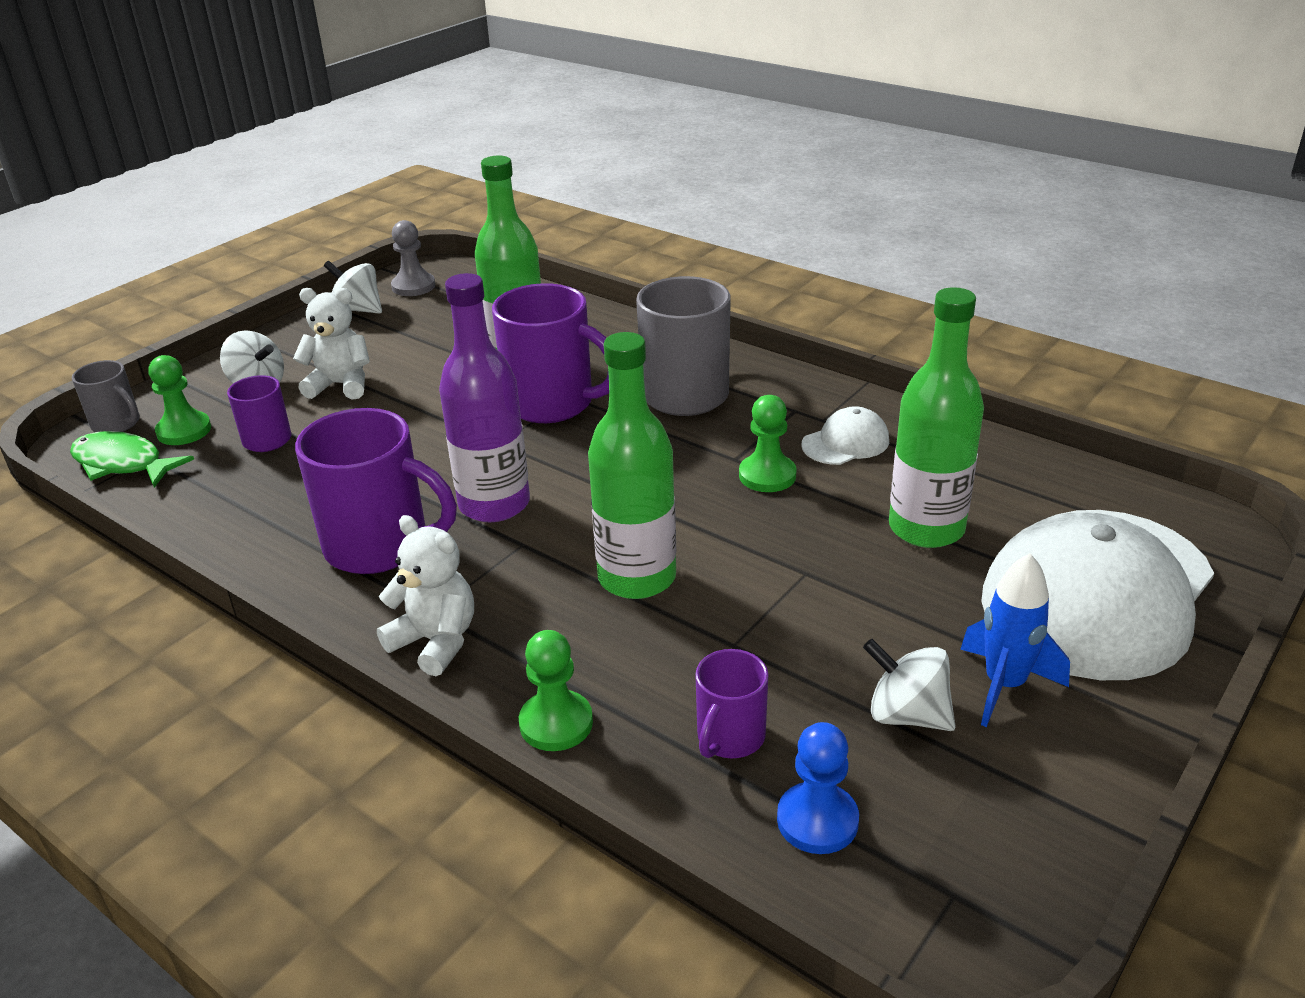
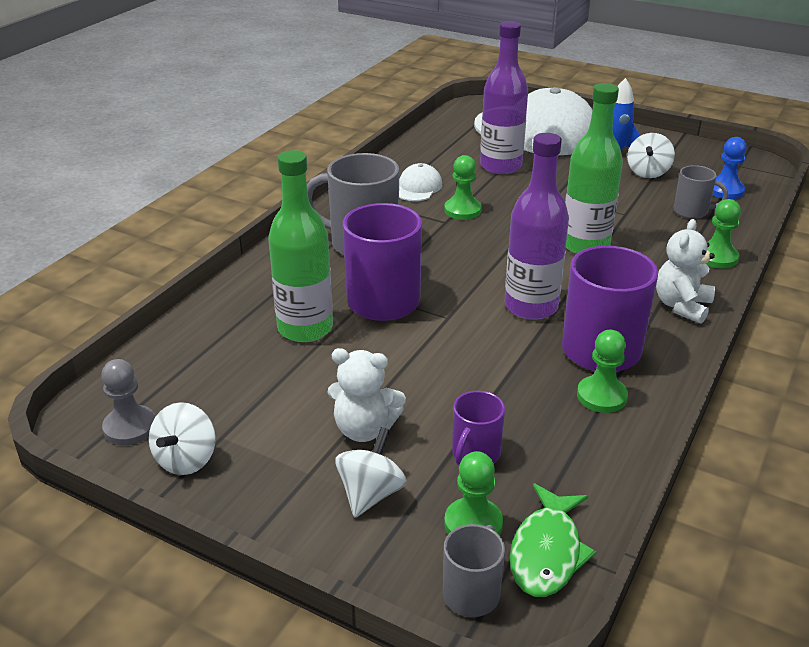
camera: 100 degrees left, 0 degrees up
white teddy bear [293,288,370,400] -> white teddy bear turned 75 degrees counterclockwise [327,348,406,442]
purple mug [695,649,768,758] -> grey mug [674,165,728,219]
white cap [801,406,889,465] -> white cap turned 60 degrees clockwise [399,163,443,201]
green bottle [889,287,984,548] -> purple bottle [480,21,528,174]
none -> green pawn [577,330,628,413]

